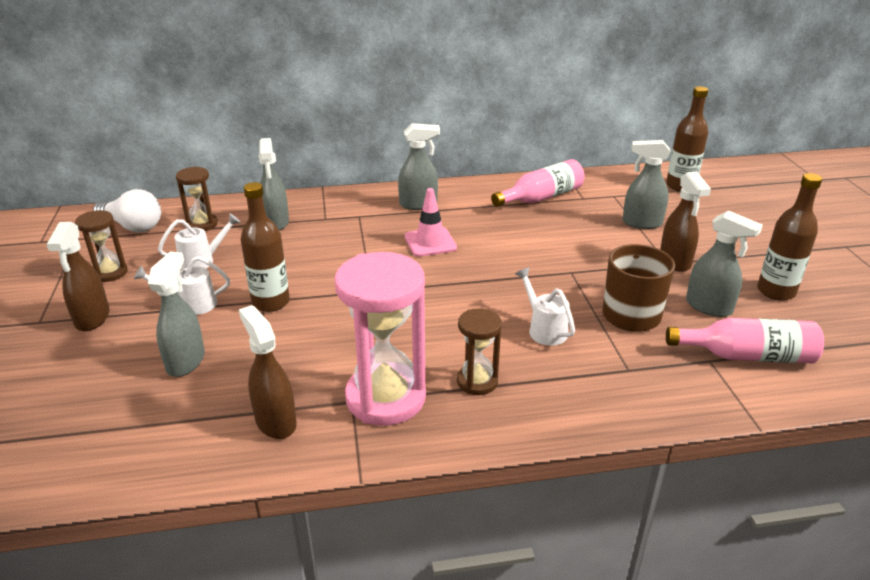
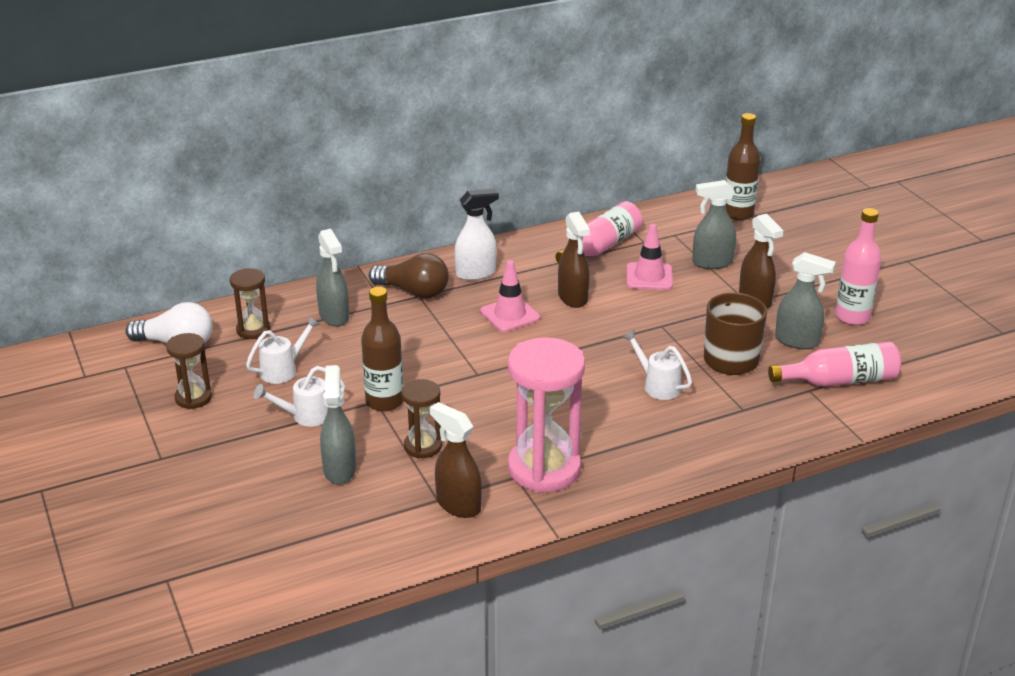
camera: 15 degrees left, 0 degrees up
brown spray bottle [46,222,110,331] -> brown spray bottle moved to [558,212,590,308]
grey spray bottle [398,123,440,210] -> white spray bottle [454,189,499,281]
brown hourglass [457,308,502,395] -> brown hourglass moved to [401,379,442,458]
brown bottle [757,173,822,301] -> pink bottle [835,208,881,325]
none -> brown light bulb [369,253,449,298]
none -> pink traffic cone [627,224,673,290]

